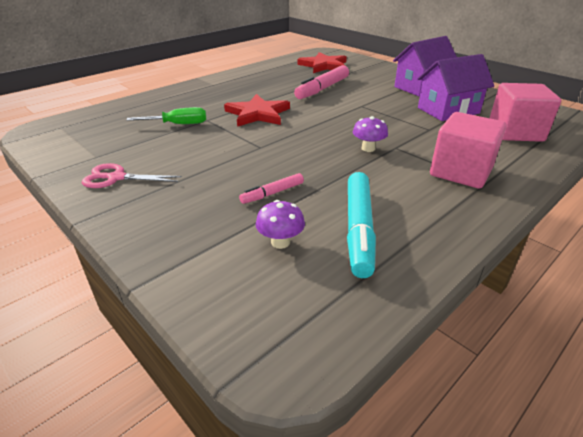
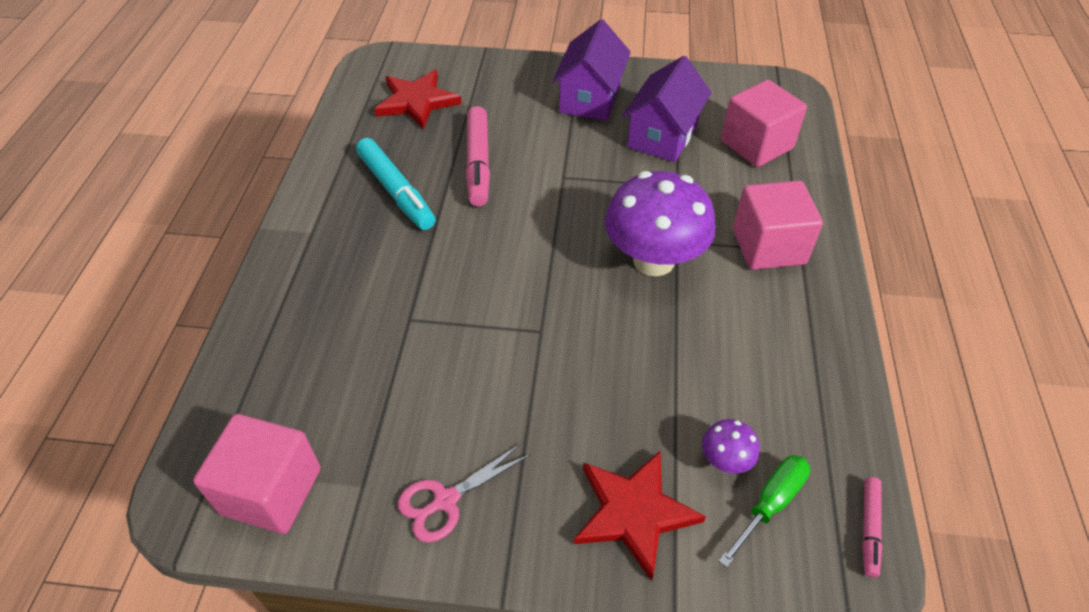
camera: 40 degrees left, 15 degrees up
green screwdriver [127,107,206,124] -> green screwdriver moved to [719,455,810,568]
red star [224,94,290,127] -> red star moved to [574,451,706,581]
pink marker [239,173,304,204] -> pink marker moved to [862,477,882,578]
turquoise marker [347,172,376,278] -> turquoise marker moved to [356,138,436,230]
purple mushroom [353,116,388,152] -> purple mushroom [605,171,716,276], size x2.30
none -> pink cube [193,414,321,534]

